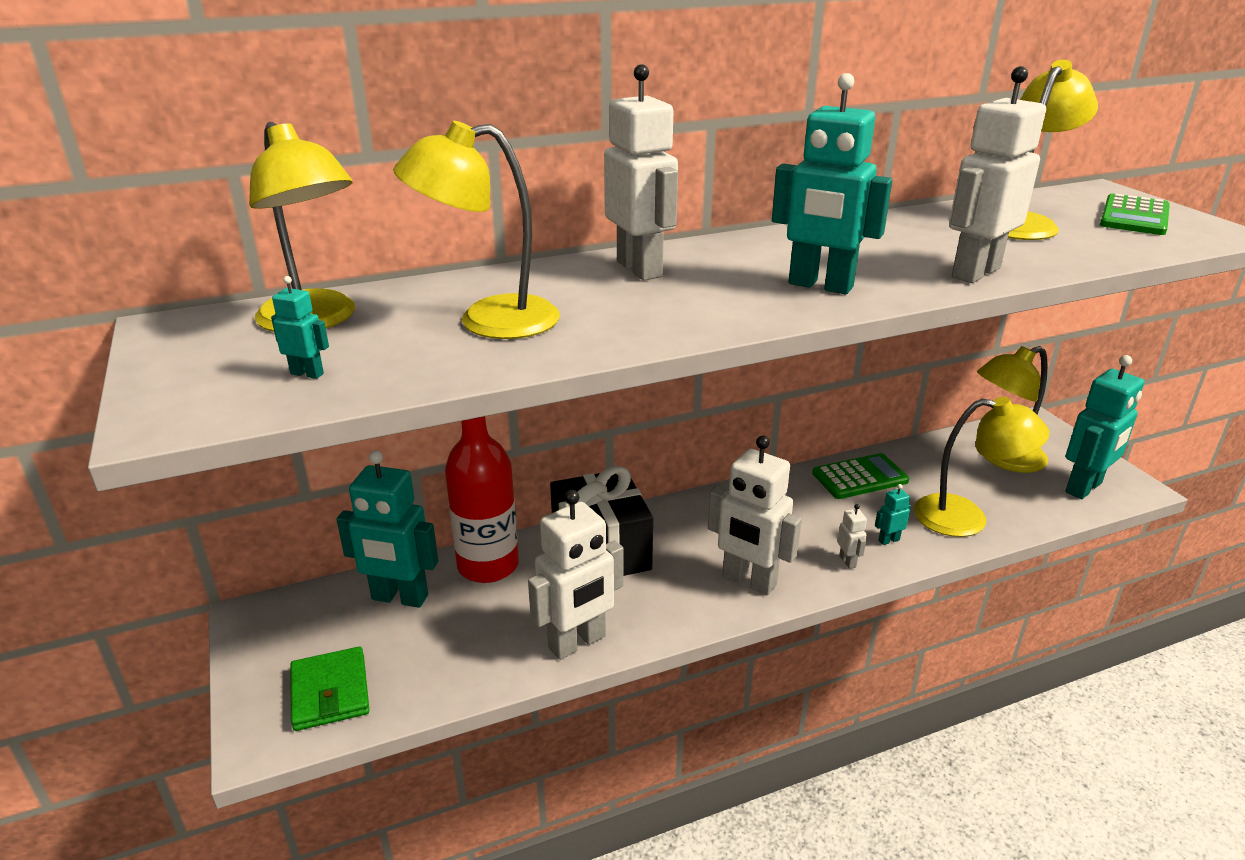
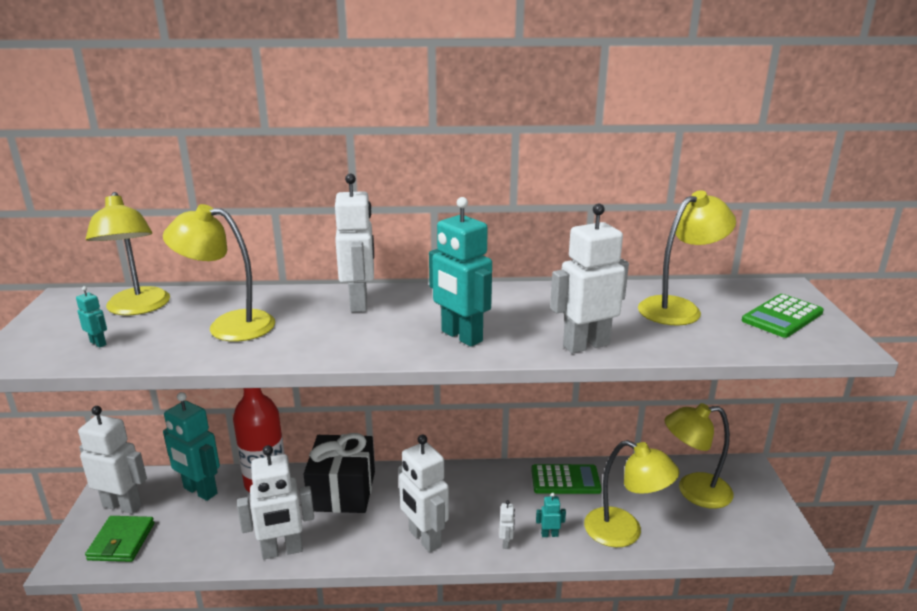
camera: 20 degrees right, 5 degrees down
turquoise robot [1065,355,1144,499] -> none
none -> white robot [78,406,147,514]

